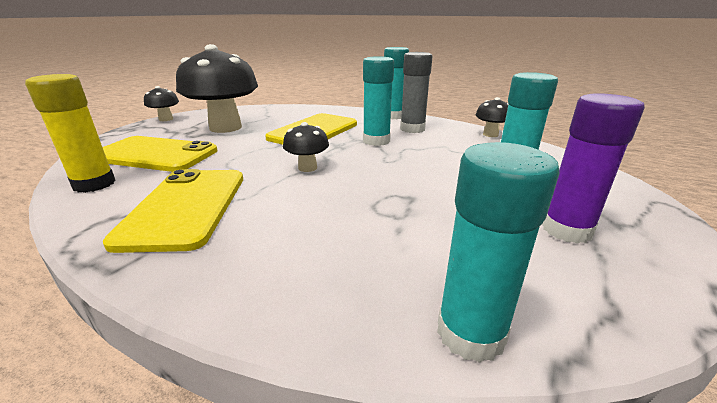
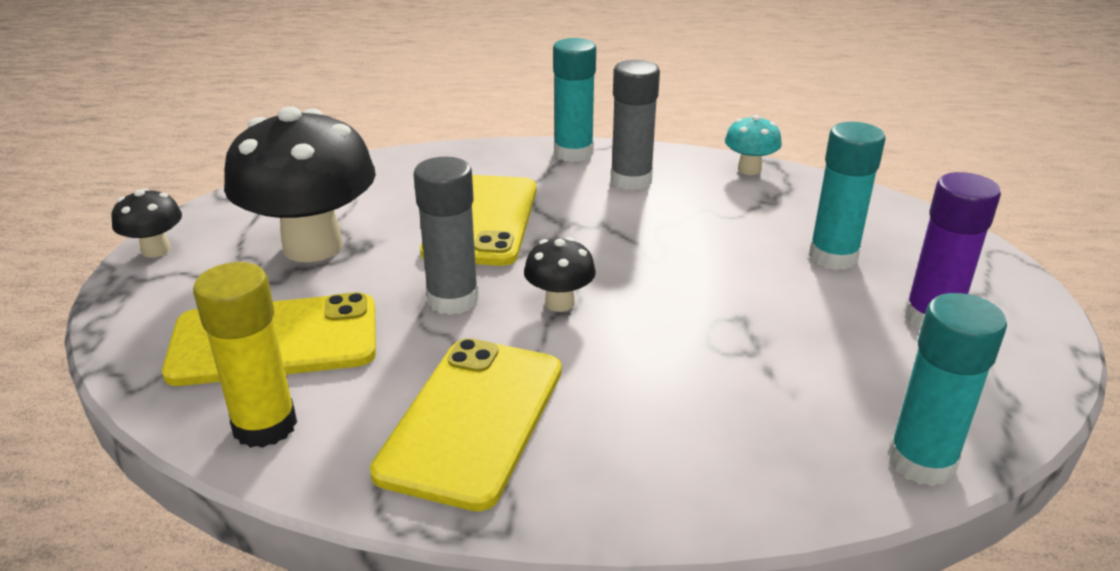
camera: 25 degrees left, 5 degrees up
yellow phone [103,169,243,253] -> yellow phone turned 45 degrees clockwise [370,338,561,512]
turquoise glue stick [363,56,394,146] -> none
black mushroom [475,97,508,137] -> turquoise mushroom [725,115,782,175]
none -> grey glue stick [414,157,479,315]

